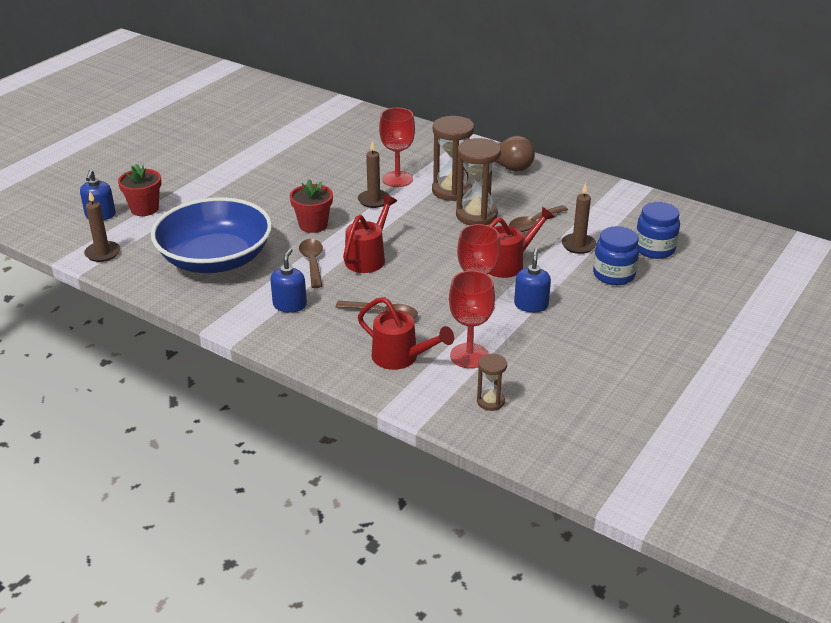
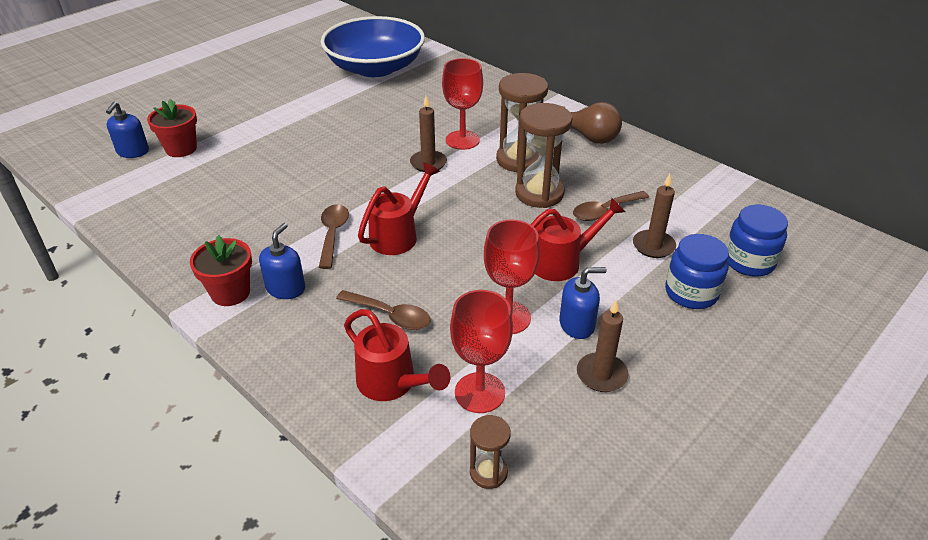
camera: 10 degrees right, 5 degrees up
brown candle [84,191,120,262] -> brown candle moved to [577,300,629,392]
blue bowl [151,197,272,273] -> blue bowl moved to [321,16,425,77]
red flower pot [290,179,333,233] -> red flower pot moved to [190,235,252,306]
blue soap dispenser [514,248,551,312] -> blue soap dispenser turned 60 degrees clockwise [560,267,607,339]

